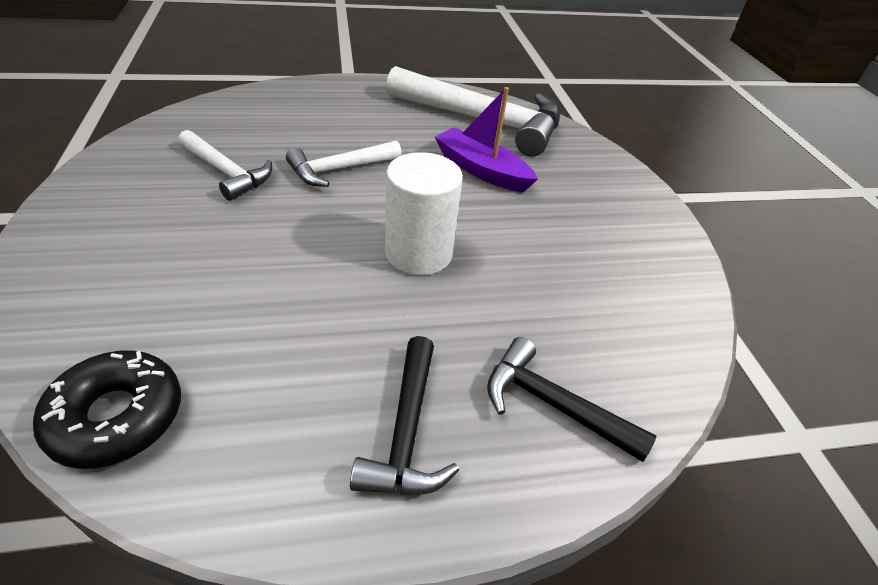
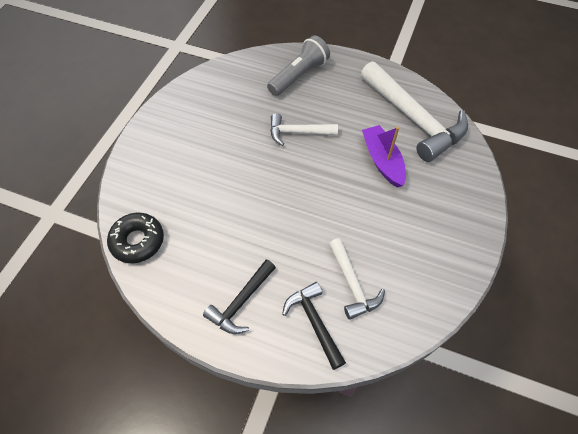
camera: 35 degrees right, 15 degrees up
white hammer [178,130,272,201] -> white hammer moved to [329,238,385,320]
white cylinder [385,152,463,275] -> none
none -> grey flashlight [267,35,330,96]

